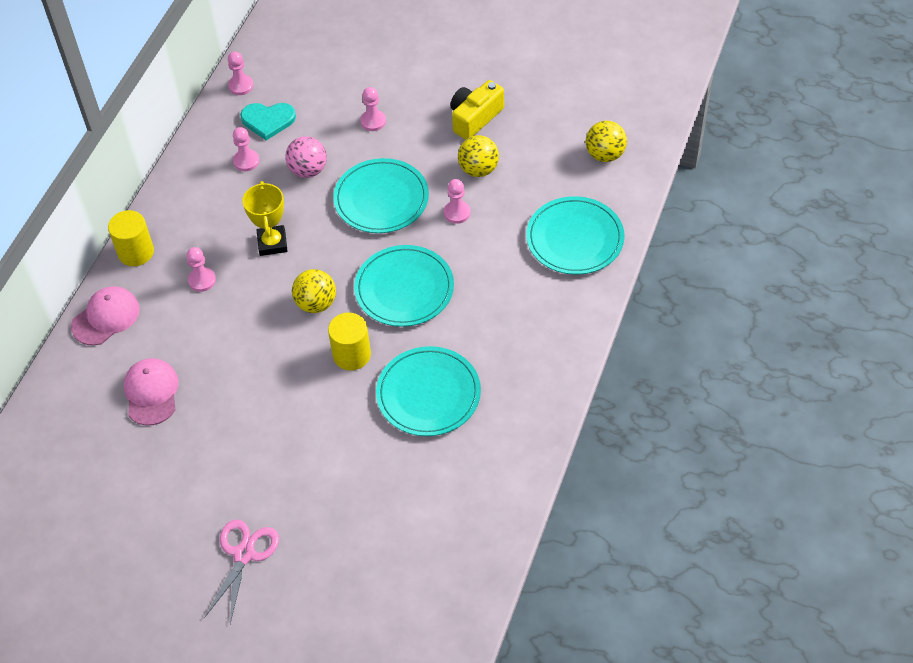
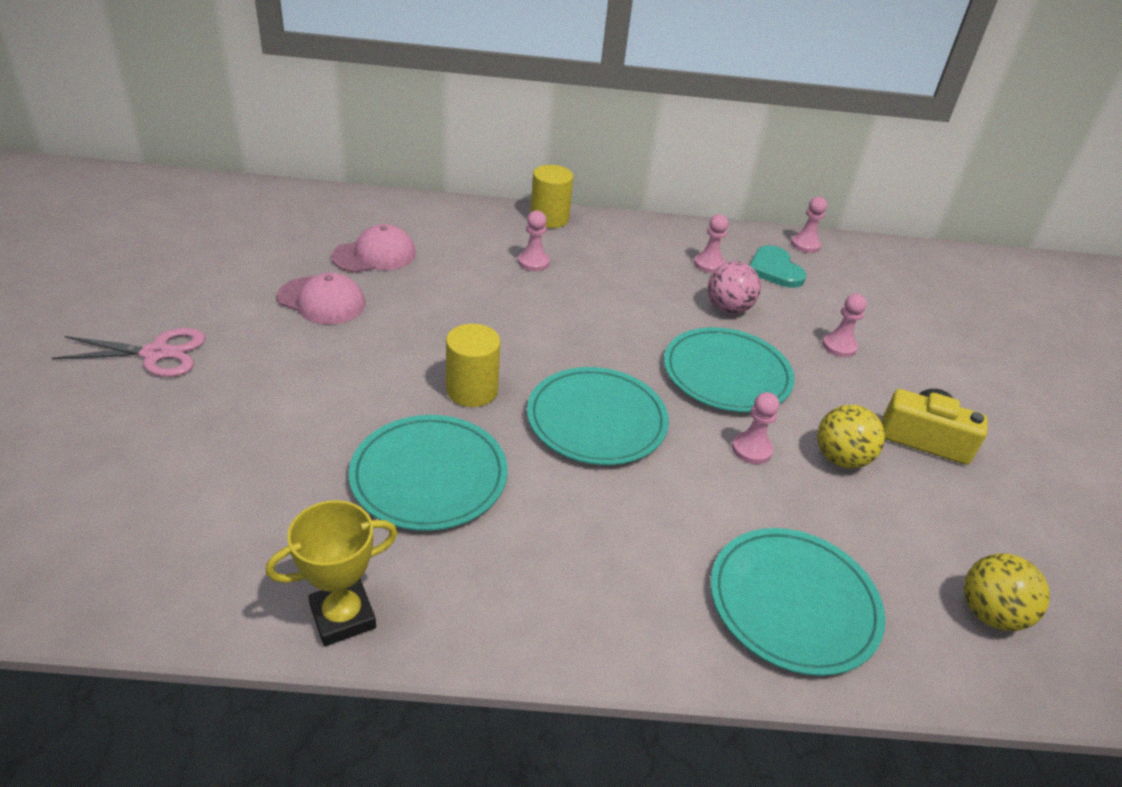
camera: 65 degrees right, 15 degrees down
pink cap [71,286,140,346] -> pink cap moved to [277,272,366,325]
yellow trophy [242,181,287,256] -> yellow trophy moved to [266,500,398,646]
yellow ball [292,269,336,313] -> none

